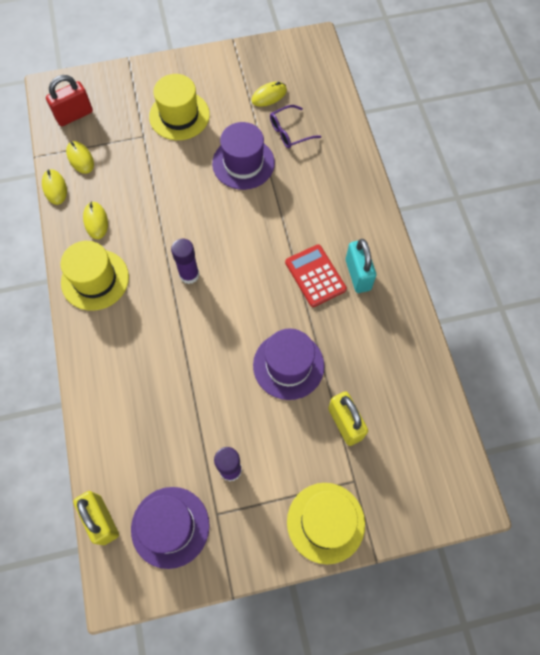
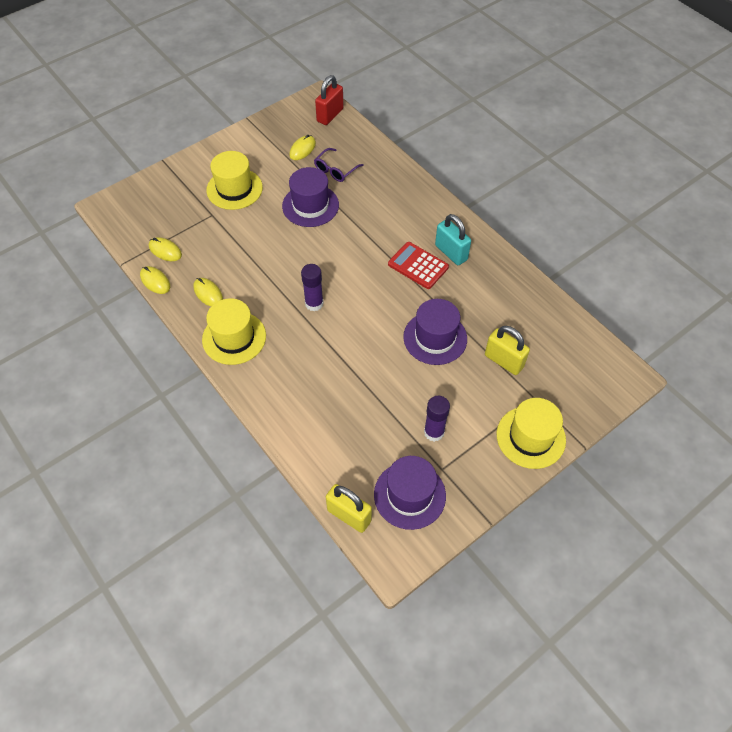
camera: 25 degrees left, 10 degrees down
red padlock [46,75,93,126] -> red padlock moved to [315,75,344,125]

